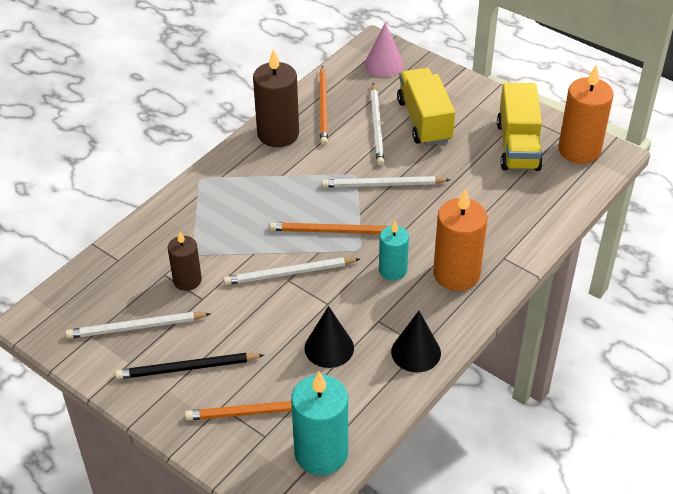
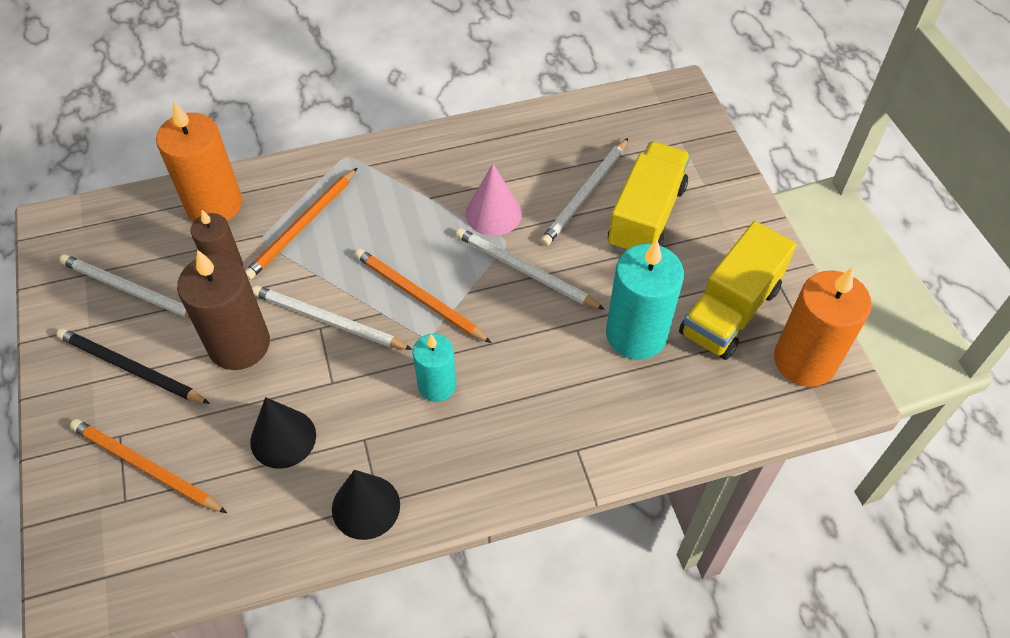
camera: 35 degrees right, 10 degrees up
brown candle [253,49,299,147] -> brown candle moved to [177,250,270,370]
turquoise candle [291,372,348,475] -> turquoise candle moved to [606,239,684,360]
orange pencil [319,65,328,145] -> orange pencil moved to [245,168,357,280]
pink cone [364,22,404,77] -> pink cone moved to [466,164,522,236]
orange candle [433,188,488,291] -> orange candle moved to [156,100,242,221]

